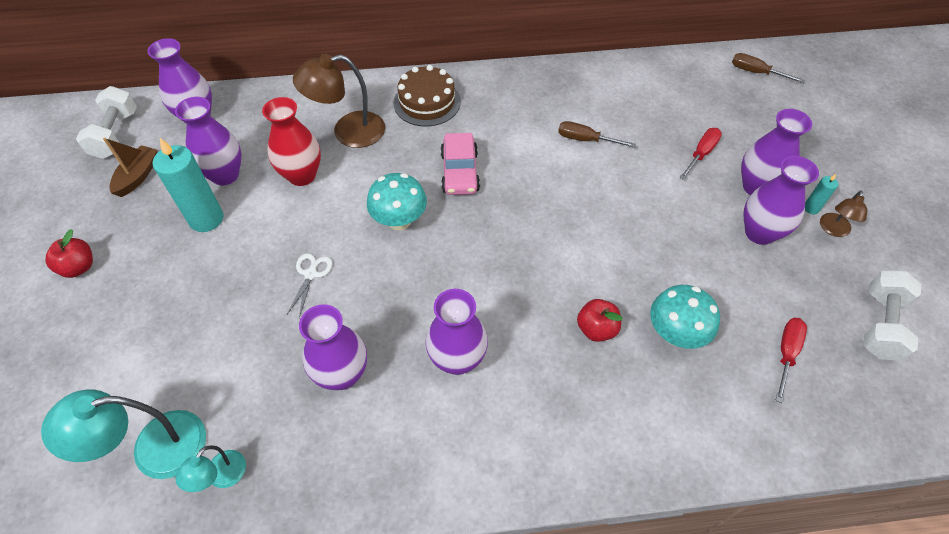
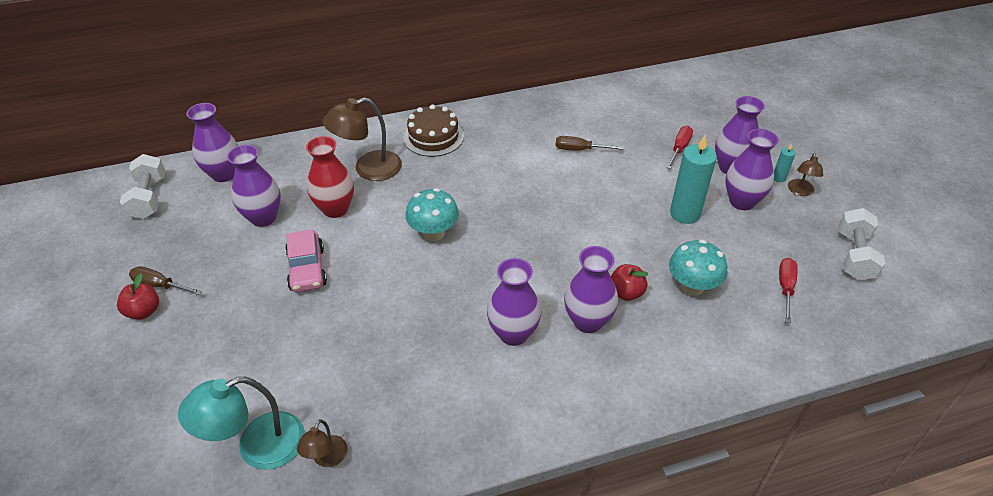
camera: 10 degrees left, 10 degrees down
brown boat [103,138,157,197] -> none
turquoise candle [153,138,224,232] -> turquoise candle moved to [670,134,717,224]
turquoise lamp [175,445,246,492] -> brown lamp [297,419,347,467]
white scissors [287,253,333,318] -> none
purple vase [299,304,367,390] -> purple vase moved to [564,246,618,333]
pink car [440,133,480,195] -> pink car moved to [285,229,327,292]
brown screwdriver [732,53,805,83] -> brown screwdriver moved to [129,266,202,295]

